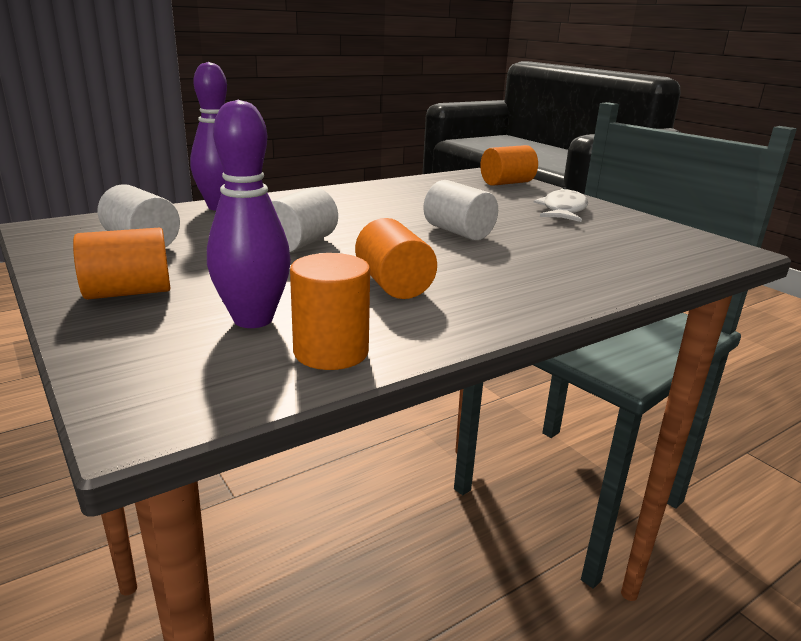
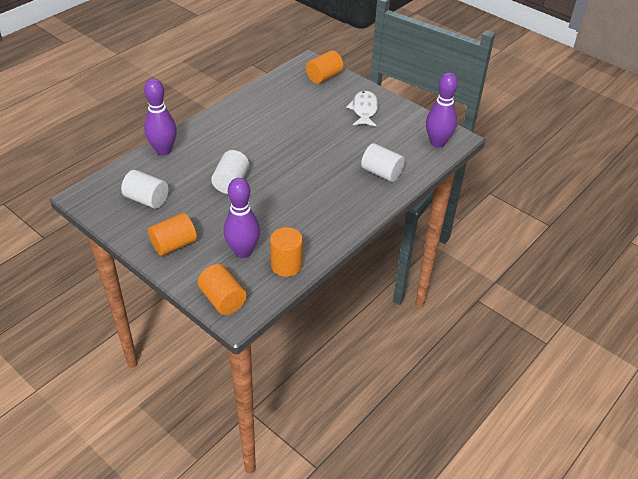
camera: 15 degrees left, 20 degrees up
orange cylinder [355,218,437,299] -> orange cylinder moved to [197,264,247,315]
white cylinder [423,180,498,240] -> white cylinder moved to [361,143,405,182]
none -> purple bowling pin [426,72,458,148]

